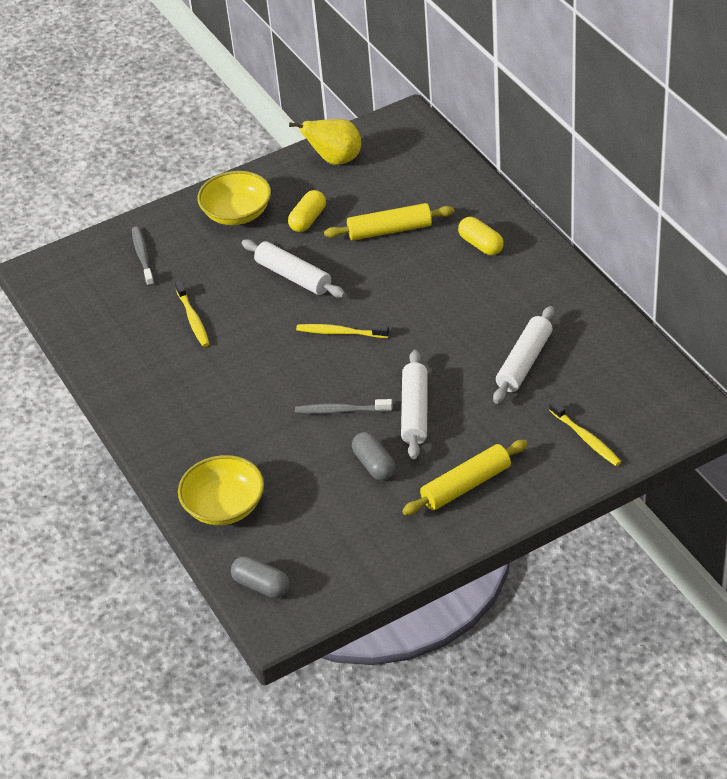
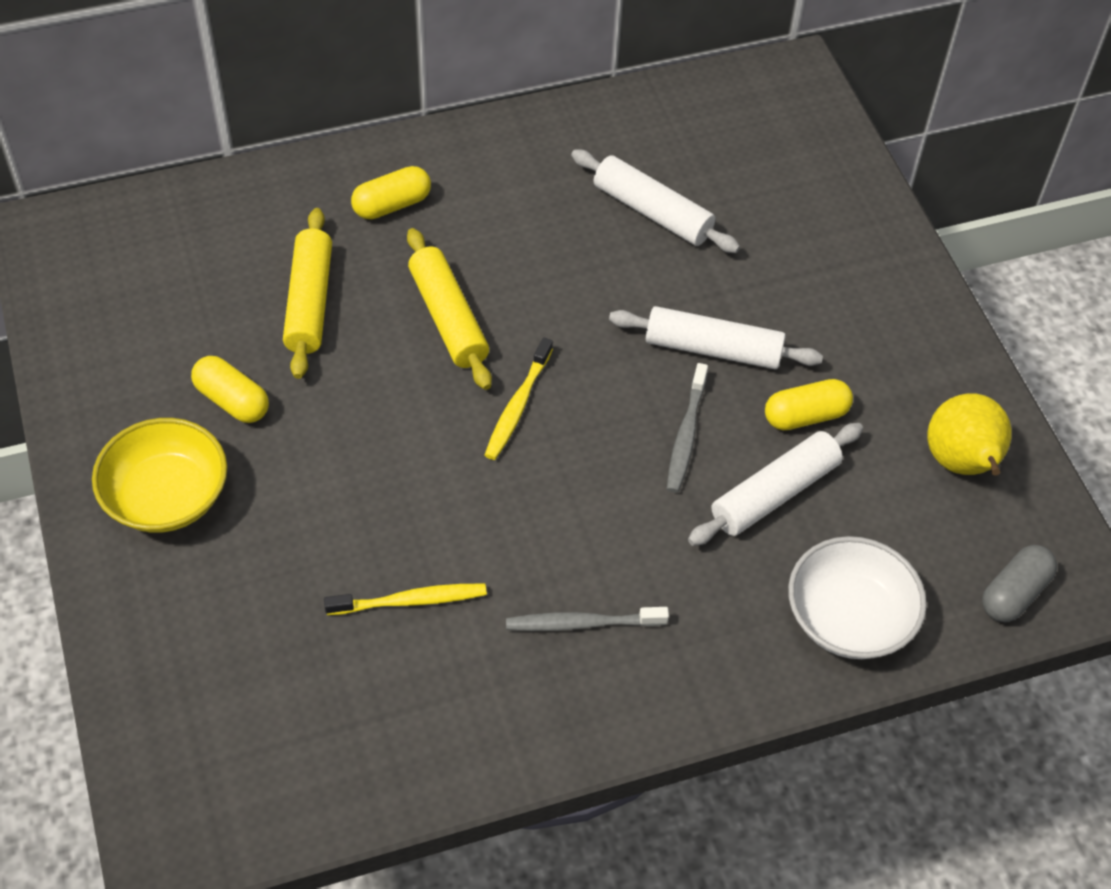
camera: 85 degrees left, 10 degrees up
grey toothbrush [132,227,154,286] -> grey toothbrush moved to [506,607,669,631]
yellow bowl [178,455,264,525] -> white bowl [788,536,927,659]
white rolling pin [242,239,345,298] -> white rolling pin moved to [688,423,863,546]
yellow pear [289,119,361,165] -> yellow pear moved to [927,393,1011,475]
grey capsule [352,432,396,481] -> yellow capsule [765,379,853,430]
yellow rolling pin [402,440,528,515] -> yellow rolling pin moved to [407,228,492,390]
yellow toothbrush [549,400,621,466] -> none

